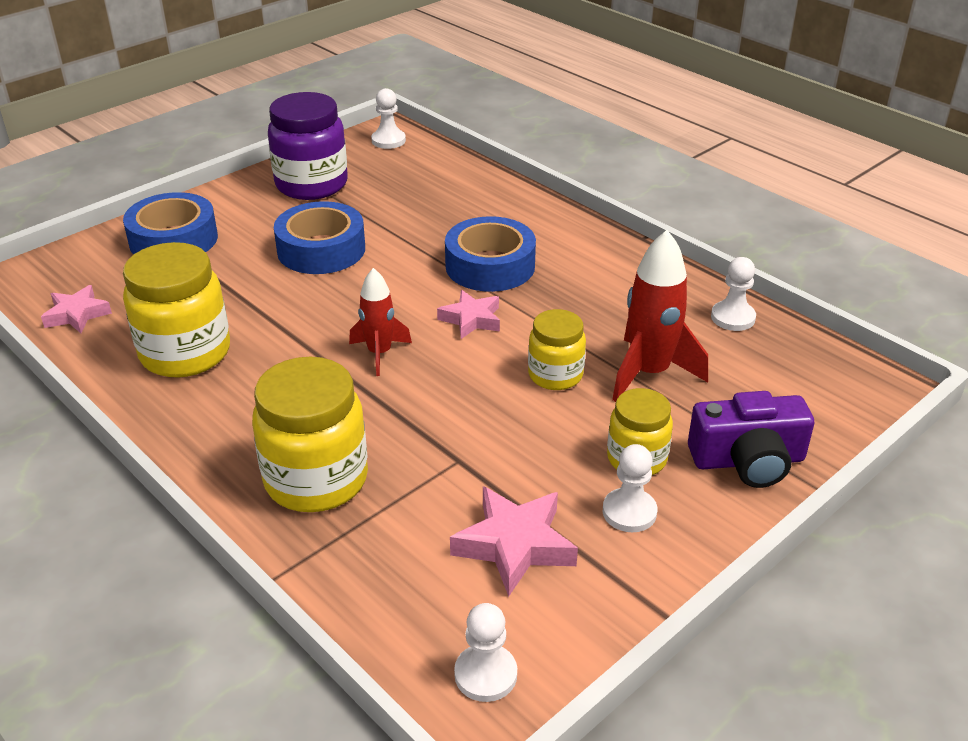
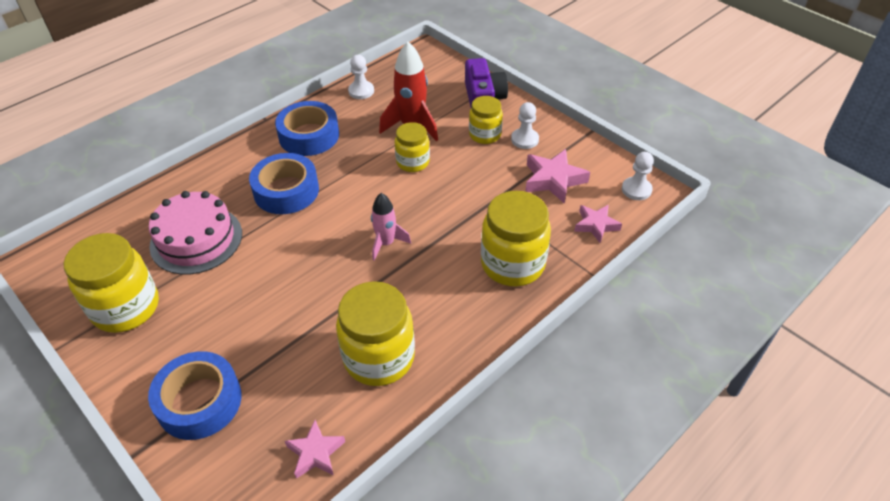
camera: 90 degrees left, 10 degrees up
purple jar [268,92,348,200] -> yellow jar [64,233,159,333]
blue tape [274,201,365,274] -> blue tape moved to [275,101,339,156]
red rocket [349,268,412,376] -> pink rocket [371,193,411,260]
white pawn [371,88,406,149] -> none
pink star [437,290,500,339] -> pink star moved to [574,205,622,243]
none -> pink cake [149,191,242,274]

